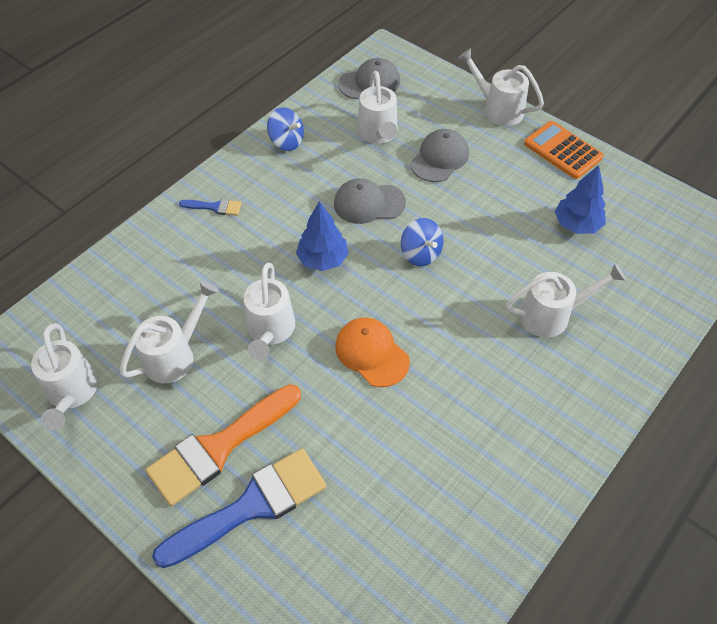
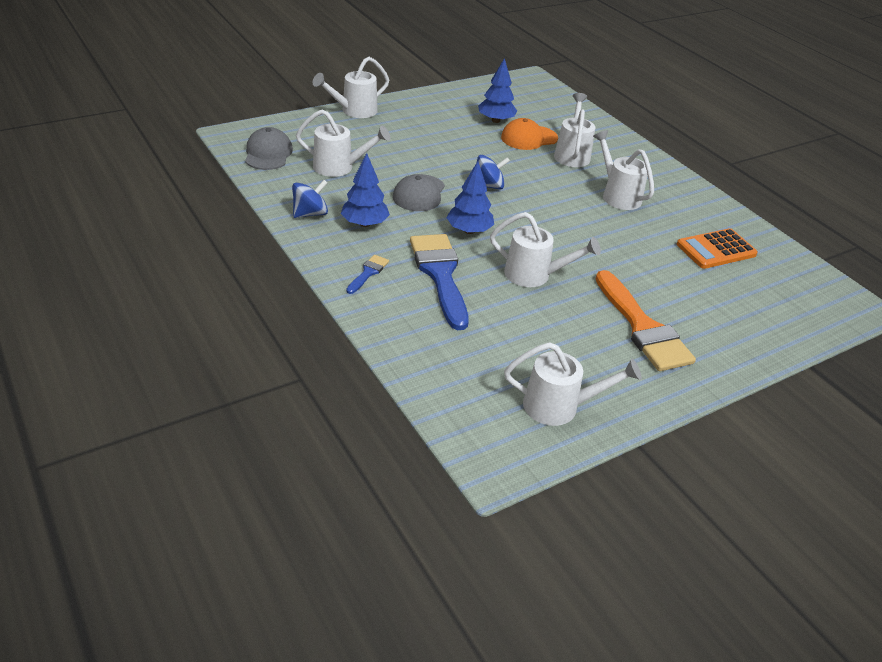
camera: 75 degrees left, 15 degrees down
white watering can [120,281,219,383] -> white watering can moved to [593,130,654,210]
blue brush [152,448,326,568] -> blue brush moved to [410,234,469,330]
orange cap [335,318,410,387] -> orange cap moved to [501,118,558,150]
grey cap [410,129,469,182] -> none
orange calculator [524,121,604,179] -> orange calculator moved to [677,228,758,269]
none -> blue tree [341,153,390,227]

